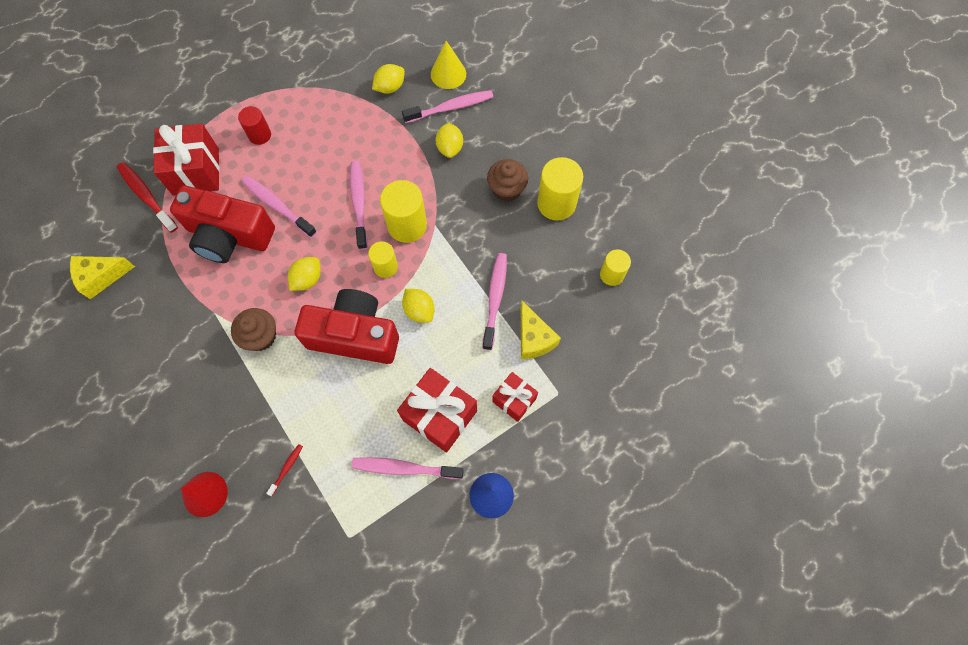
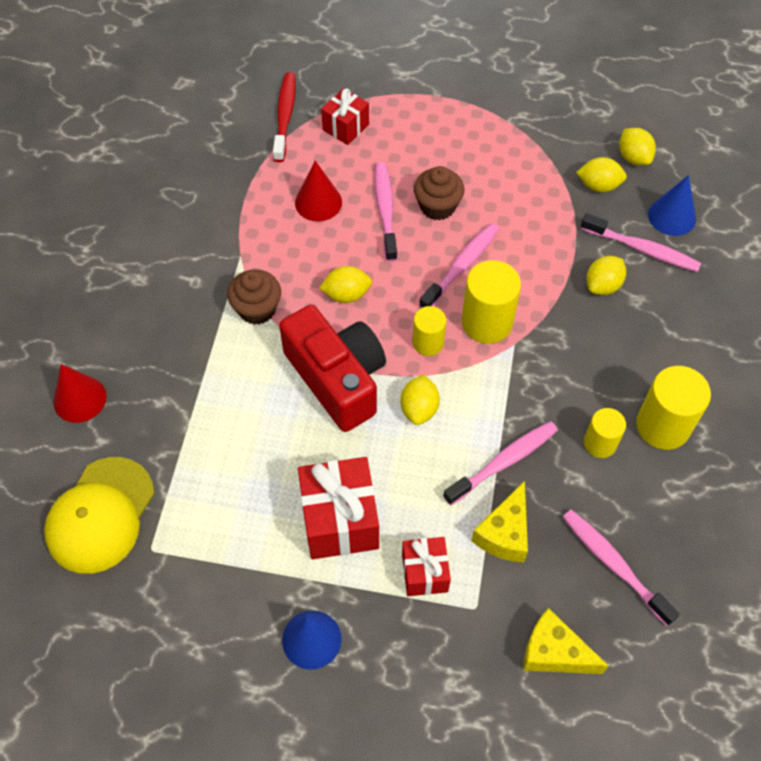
camera: 45 degrees right, 10 degrees down
yellow cheese [70,256,135,299] -> yellow cheese moved to [523,608,609,674]
red gift [153,124,220,196] -> red gift [321,88,369,145], size x0.59
red camera [170,185,275,263] -> red cone [295,161,342,221]
red cylinder [238,106,271,145] -> none
red toothbrush [266,444,303,496] -> none
pink toothbrush [351,457,464,479] -> pink toothbrush moved to [562,510,679,626]
yellow cone [431,41,466,89] -> blue cone [648,175,696,236]
brown cupcake [487,159,528,202] -> brown cupcake moved to [414,166,465,220]
yellow cylinder [600,249,631,286] -> yellow cylinder moved to [584,408,626,458]
none -> yellow cap [44,457,154,574]
none -> yellow lemon [619,128,656,166]

